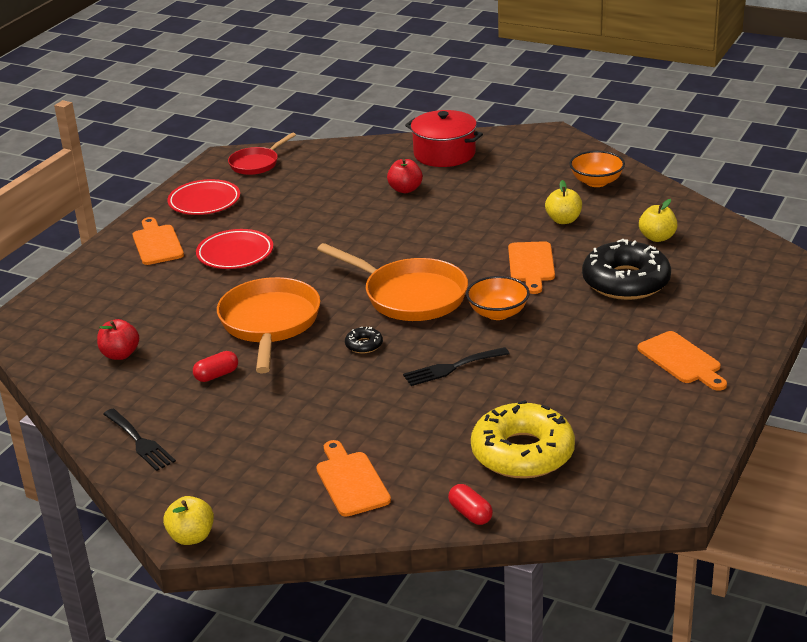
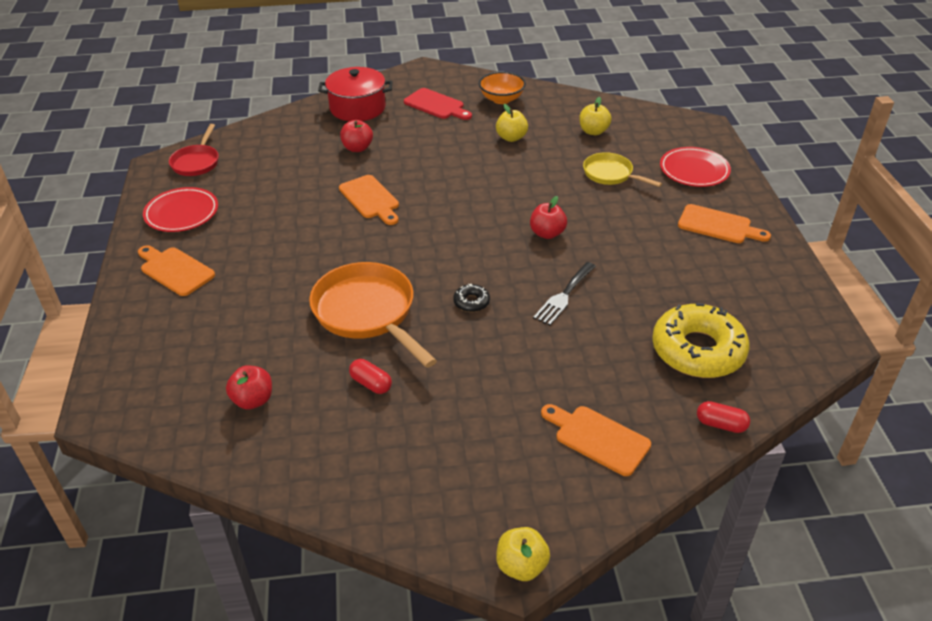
camera: 35 degrees left, 10 degrees up
black fork [103,409,176,471] -> none
red capsule [193,351,238,382] -> red capsule turned 75 degrees counterclockwise [349,359,392,394]
red plate [196,229,273,269] -> red plate moved to [660,147,731,187]
orange pan [317,243,468,321] -> none
orange bowl [466,276,530,320] -> red apple [530,196,567,239]
orange cutting board [508,241,555,294] -> orange cutting board moved to [339,175,399,225]
black donut [582,239,671,300] -> yellow pan [583,152,662,187]
none -> red cutting board [404,88,472,120]

